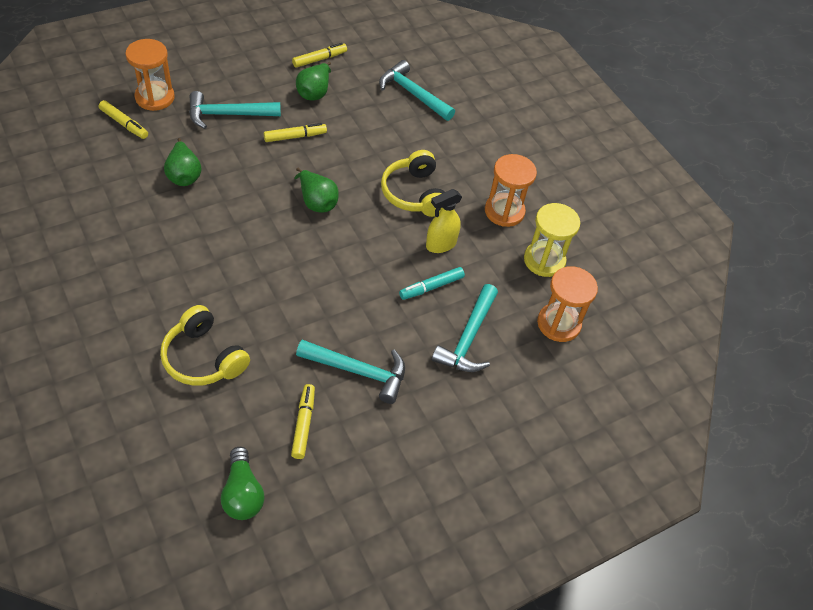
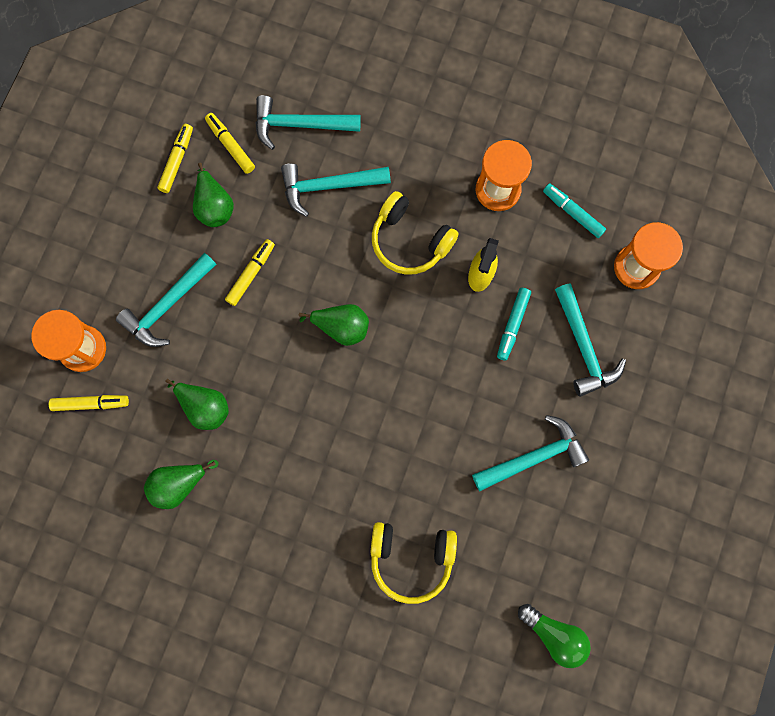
camera: 35 degrees left, 25 degrees up
yellow marker [291,384,315,459] -> yellow marker moved to [205,113,255,174]
yellow hourglass [524,203,580,277] -> turquoise marker [543,183,606,238]
none -> green pear [144,460,219,509]
none -> turquoise hammer [281,163,391,217]

